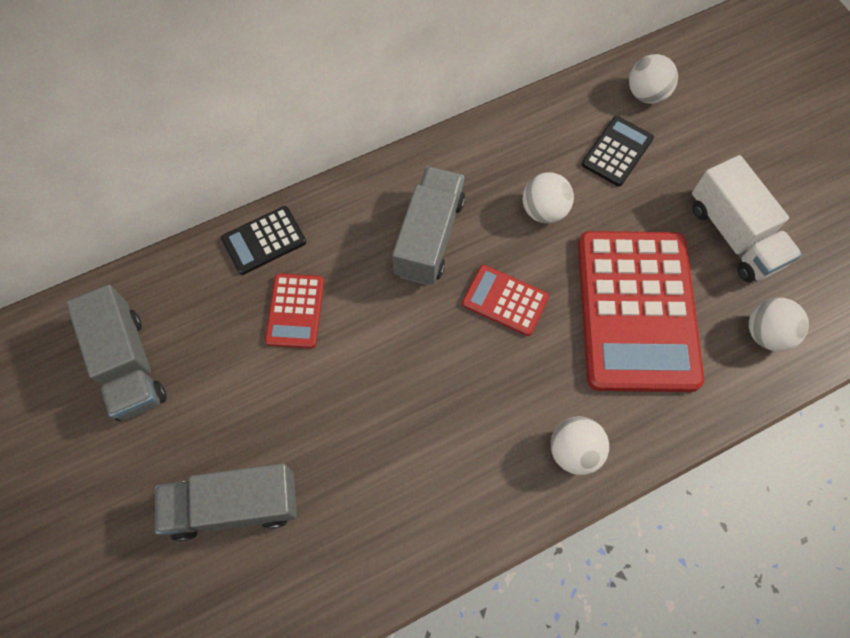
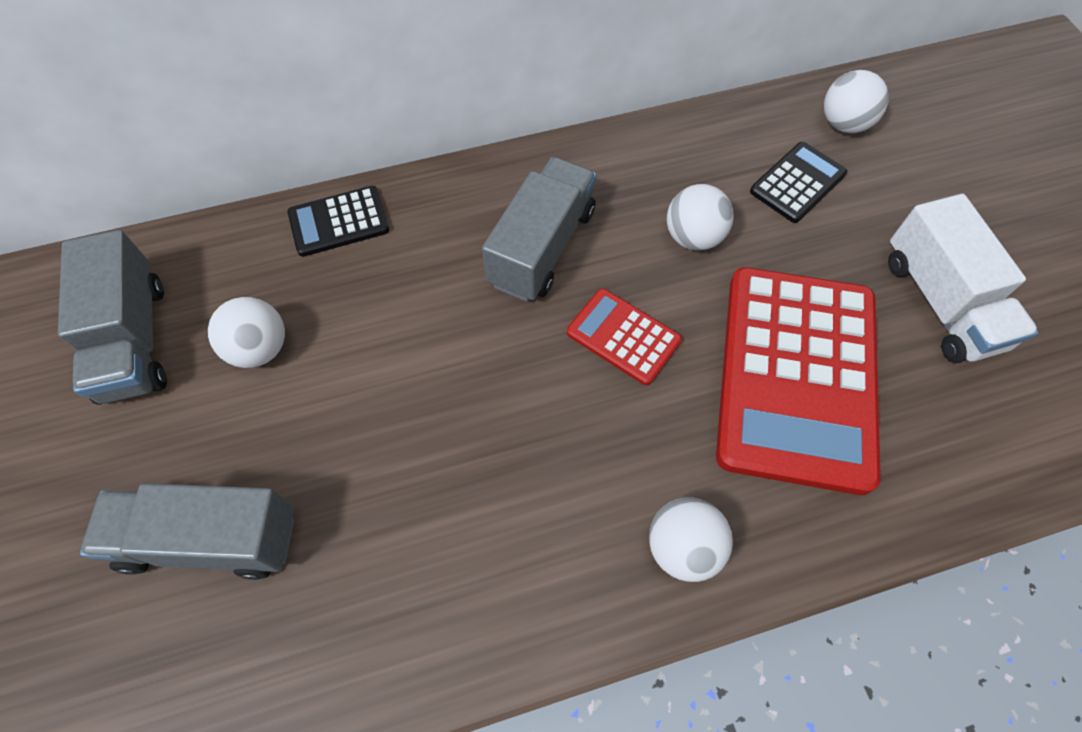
camera: 10 degrees right, 5 degrees down
red calculator [265,273,324,349] -> none
white ball [749,297,809,351] -> white ball moved to [208,297,285,368]

